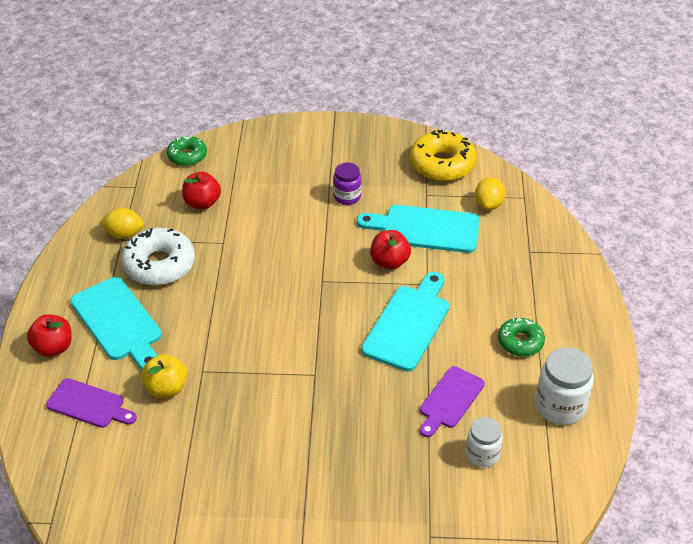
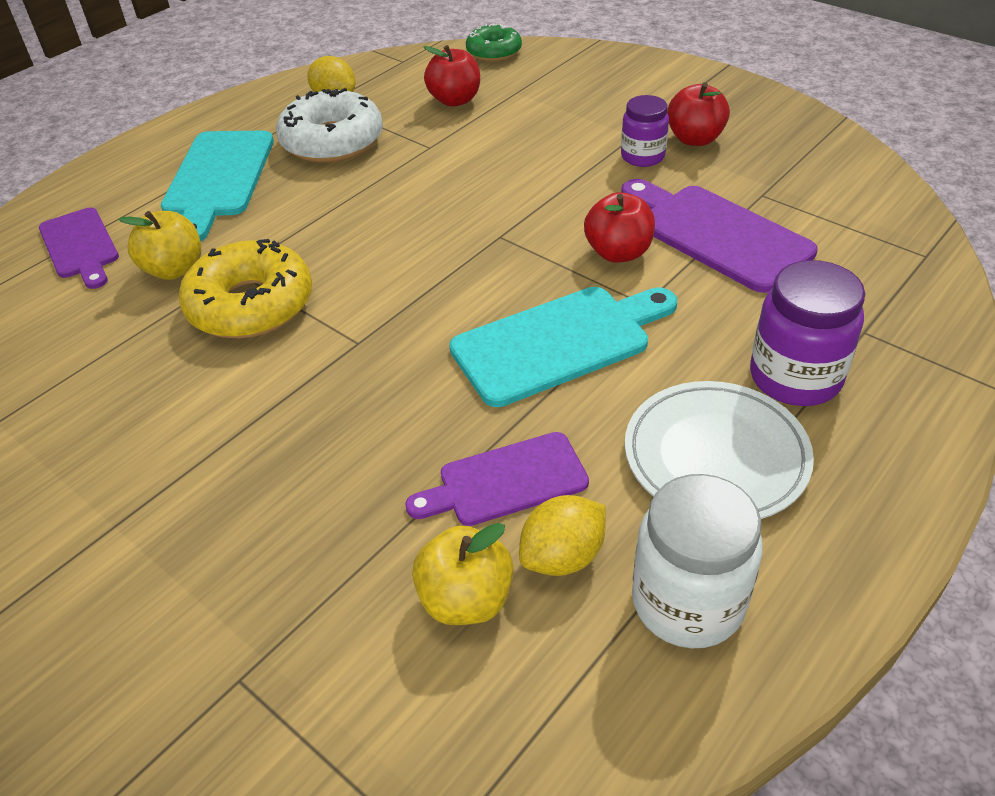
camera: 40 degrees right, 0 degrees up
red apple [27,314,72,357] -> red apple moved to [667,83,730,146]
turquoise cutting board [357,205,480,253] -> purple cutting board [621,179,818,293]
yellow donut [410,130,477,182] -> yellow donut moved to [179,239,312,339]
white jar [466,417,503,467] -> yellow apple [412,523,514,625]
yellow lemon [475,177,506,210] -> yellow lemon moved to [519,495,606,576]
green donut [498,318,545,357] -> white plate [625,381,814,519]
none -> purple jar [750,260,865,406]

